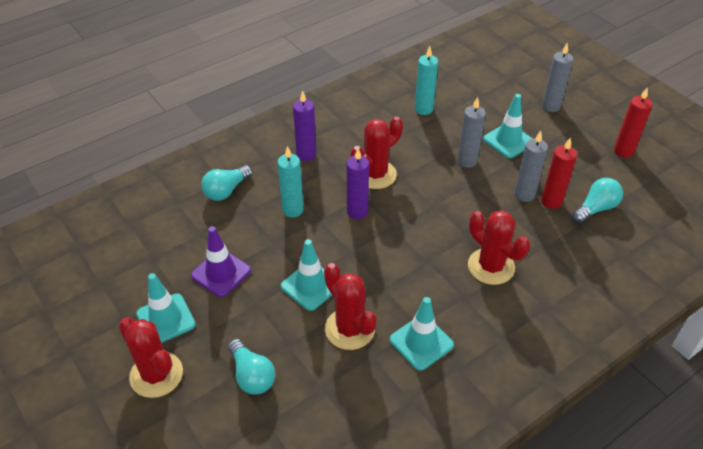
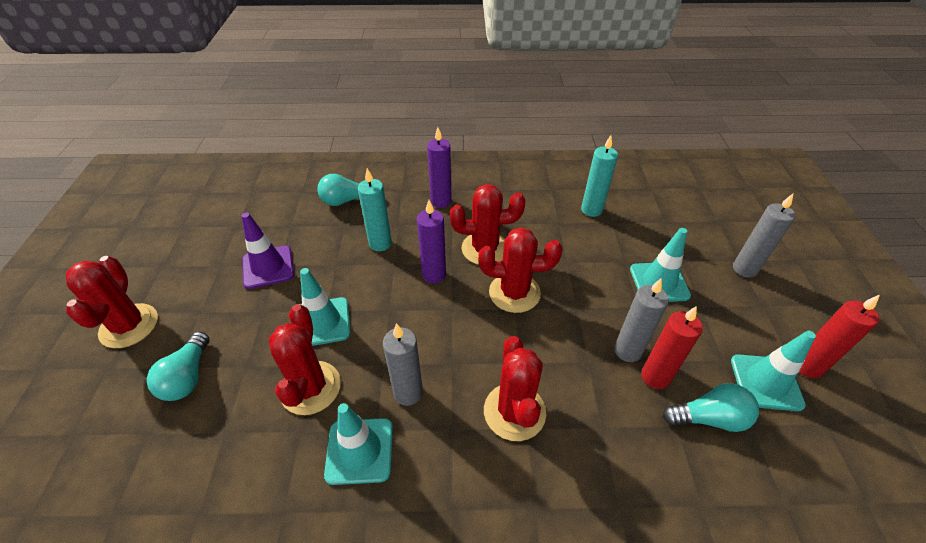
camera: 35 degrees right, 0 degrees up
turquoise traffic cone [136,273,196,343] -> turquoise traffic cone moved to [731,331,816,411]
grey candle [458,97,486,168] -> grey candle moved to [383,323,423,406]
none -> red cactus [478,227,562,313]

